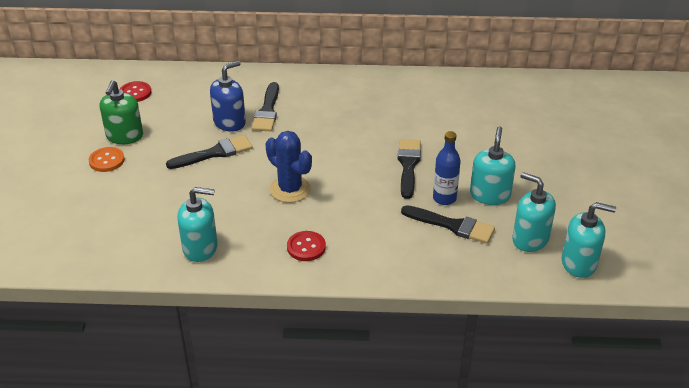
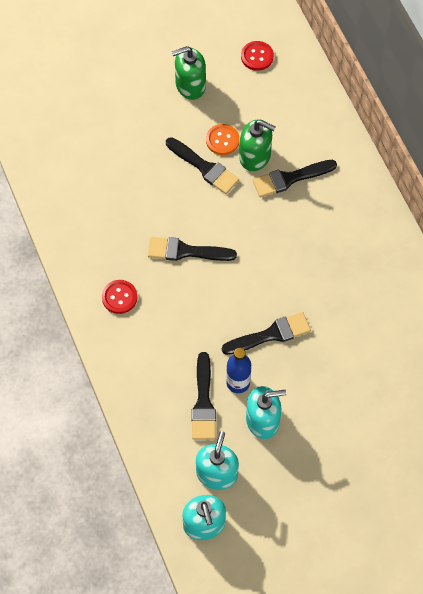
camera: 65 degrees right, 25 degrees up
orange button [88,147,125,172] -> orange button moved to [206,124,240,155]
turquoise soap dispenser [177,187,218,262] -> none
blue soap dispenser [210,61,246,132] -> green soap dispenser [239,119,276,171]
blue cactus [265,131,312,203] -> black brush [148,237,237,261]

